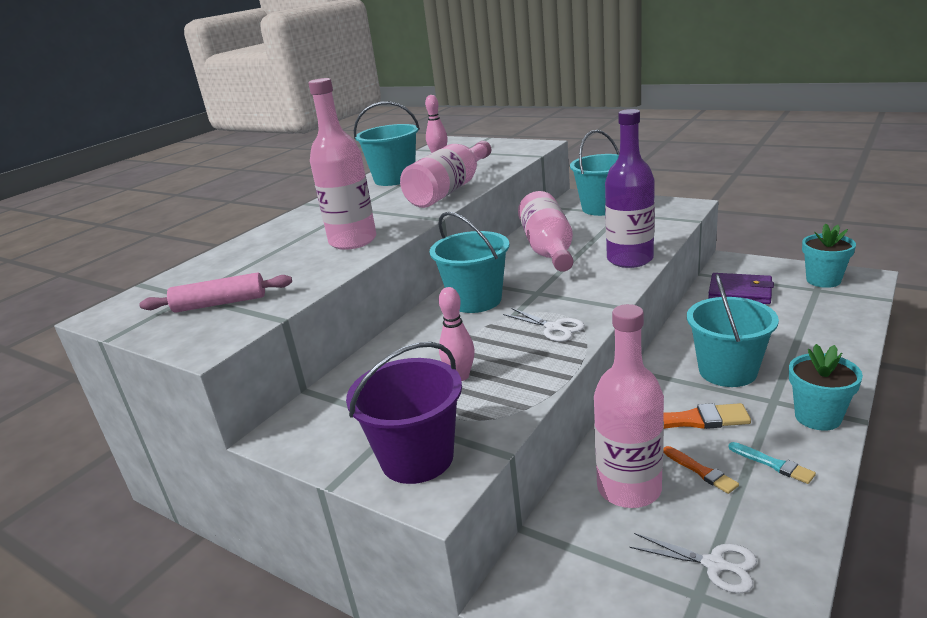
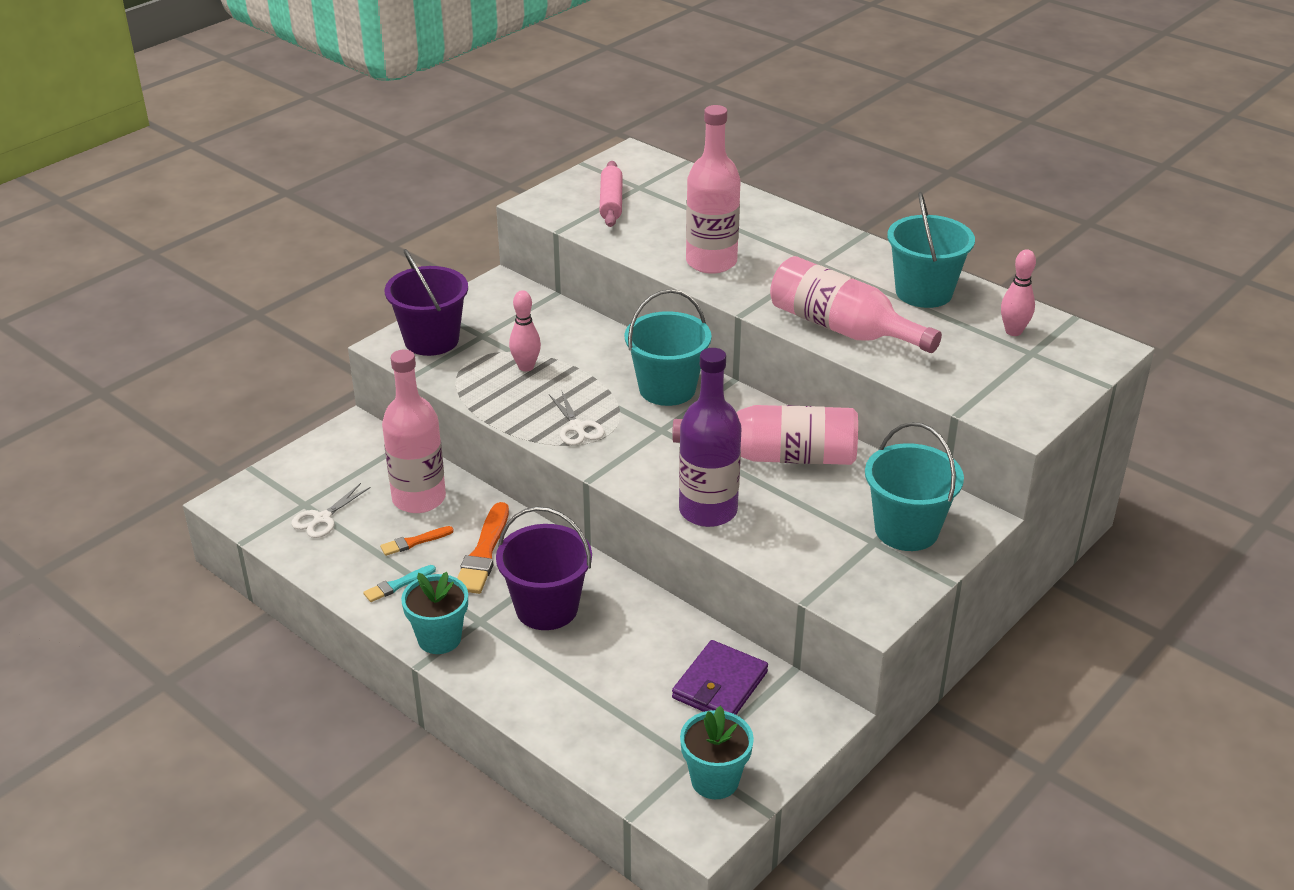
camera: 95 degrees right, 10 degrees up
white scissors [503,308,585,342] -> white scissors turned 75 degrees counterclockwise [549,392,604,445]
turquoise bucket [687,274,779,387] -> purple bucket [496,507,592,630]

